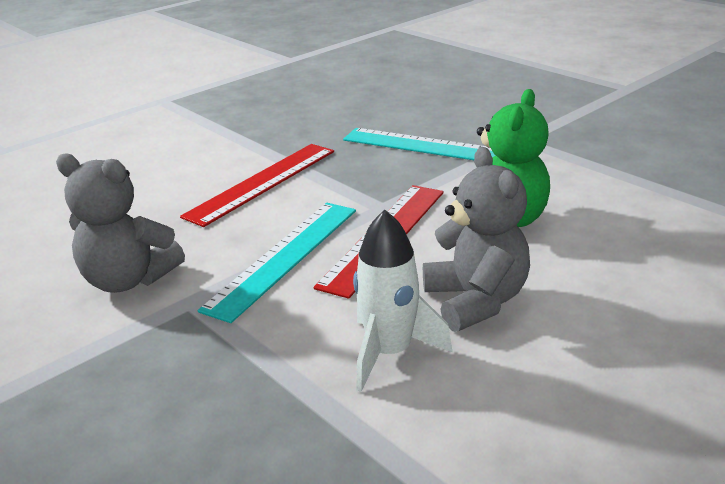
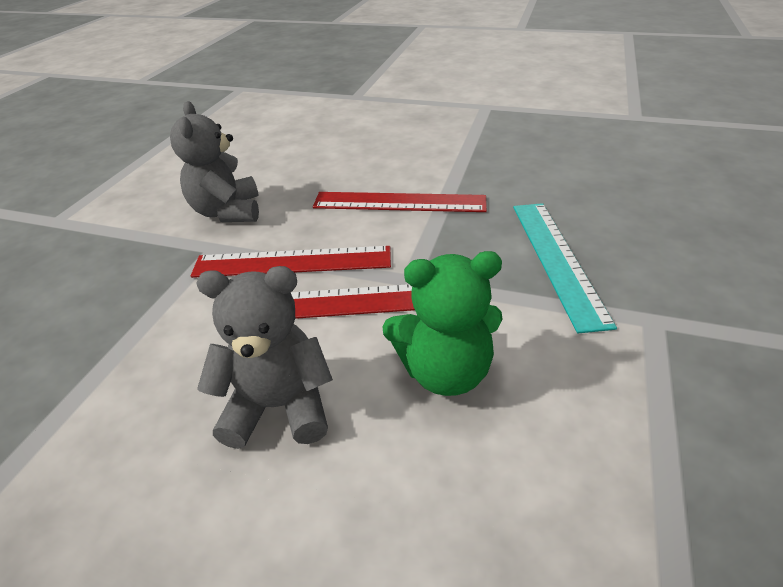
camera: 60 degrees right, 10 degrees up
turquoise ruler [198,203,356,323] -> red ruler [191,246,391,278]
white rocket [353,209,453,392] -> none
grey teddy bear [423,147,530,332] -> grey teddy bear turned 135 degrees counterclockwise [196,266,333,449]

